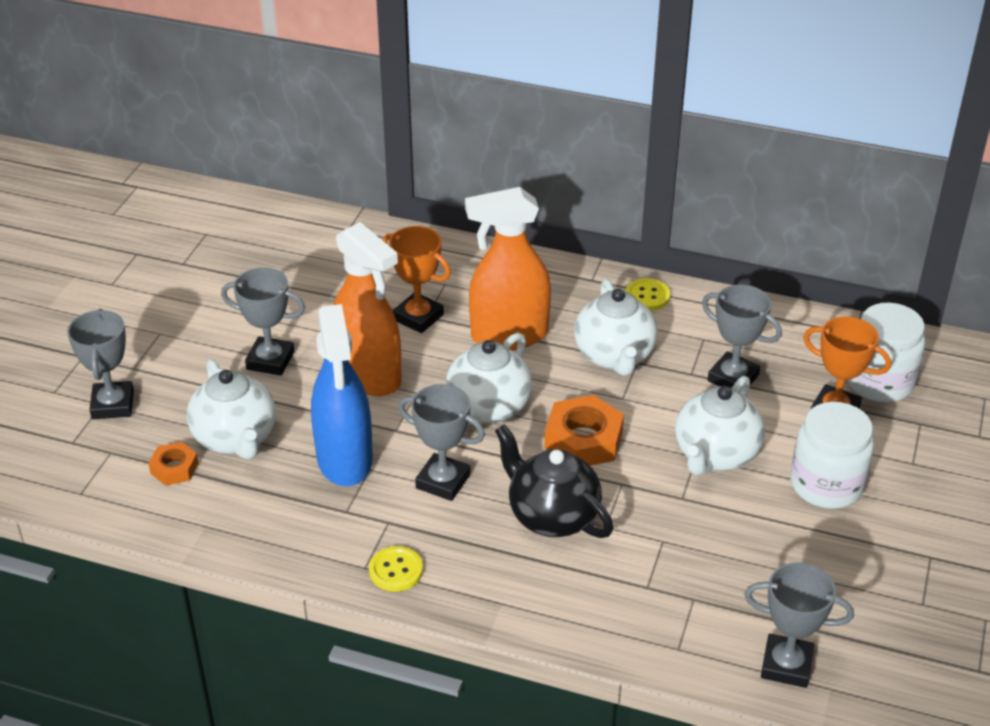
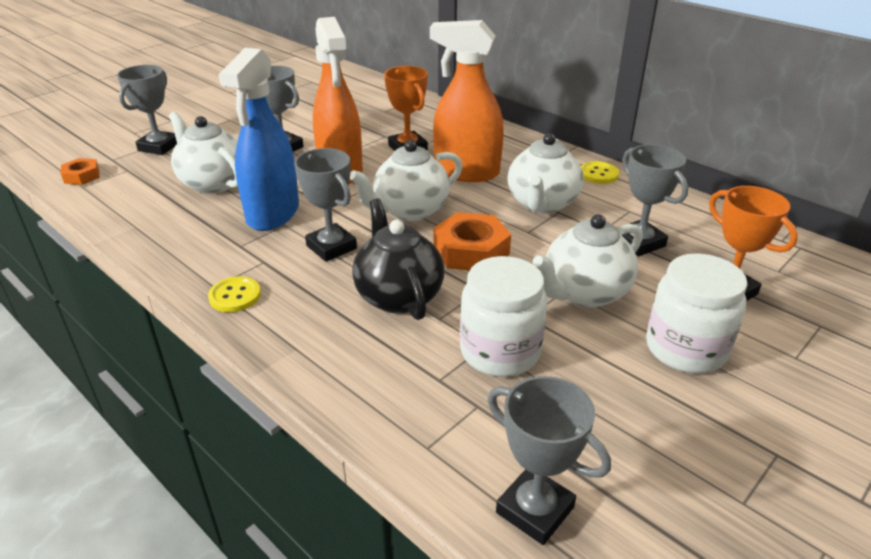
camera: 25 degrees right, 5 degrees down
orange nut [148,442,199,486] -> orange nut moved to [61,158,100,185]
white teapot [187,359,276,460] -> white teapot turned 135 degrees clockwise [169,112,238,194]
white jar [847,303,925,403] -> white jar moved to [460,256,547,377]

